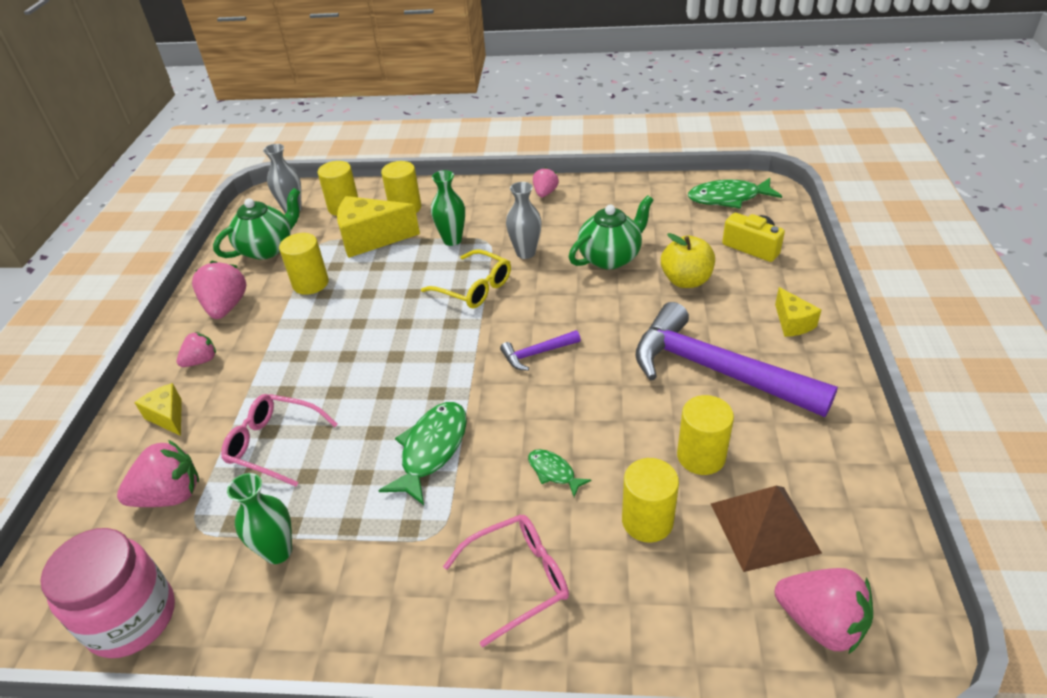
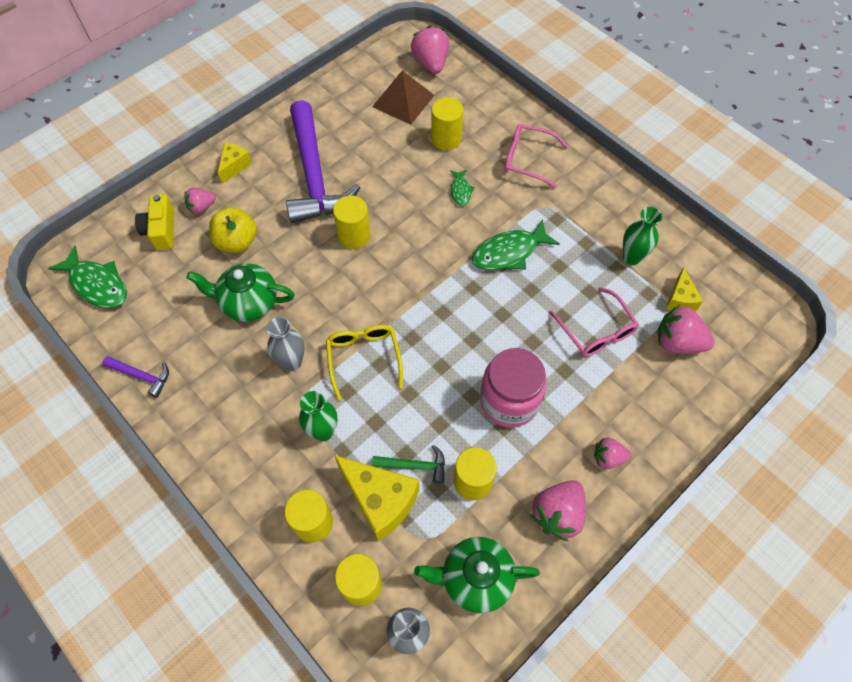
camera: 140 degrees left, 20 degrees up
pink jar [40,528,175,658] -> pink jar moved to [480,348,547,428]
yellow cheese [134,383,182,436] -> yellow cheese moved to [666,267,703,311]
purple hammer [500,330,581,371] -> purple hammer moved to [102,356,169,398]
pink strawberry [533,167,559,197] -> pink strawberry moved to [184,188,216,214]
yellow cylinder [677,395,734,475] -> yellow cylinder moved to [333,195,370,249]
none -> green hammer [372,445,445,484]

